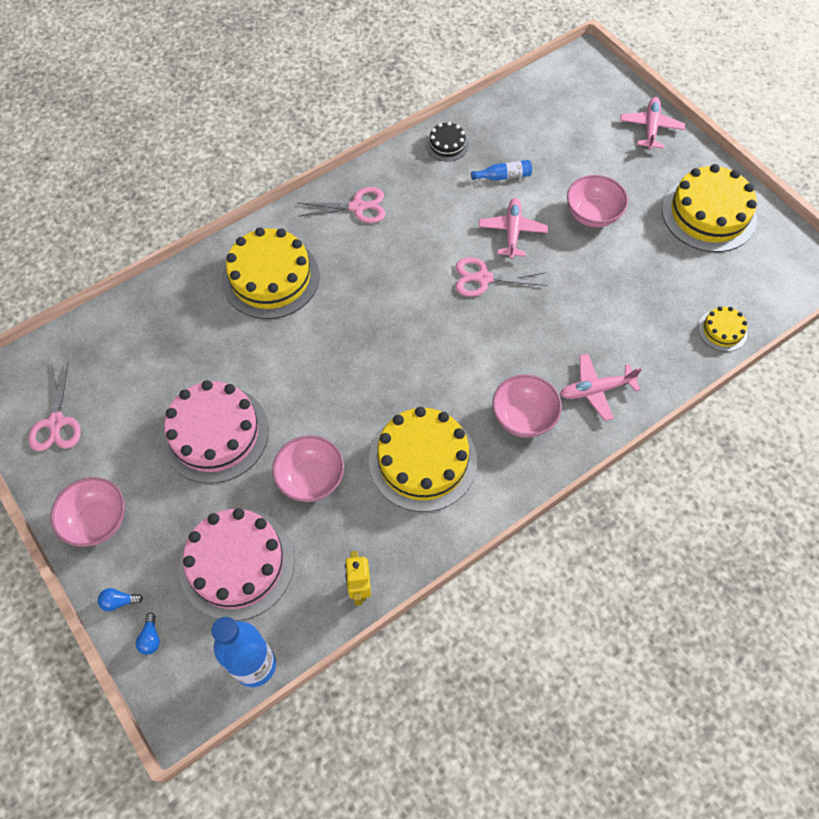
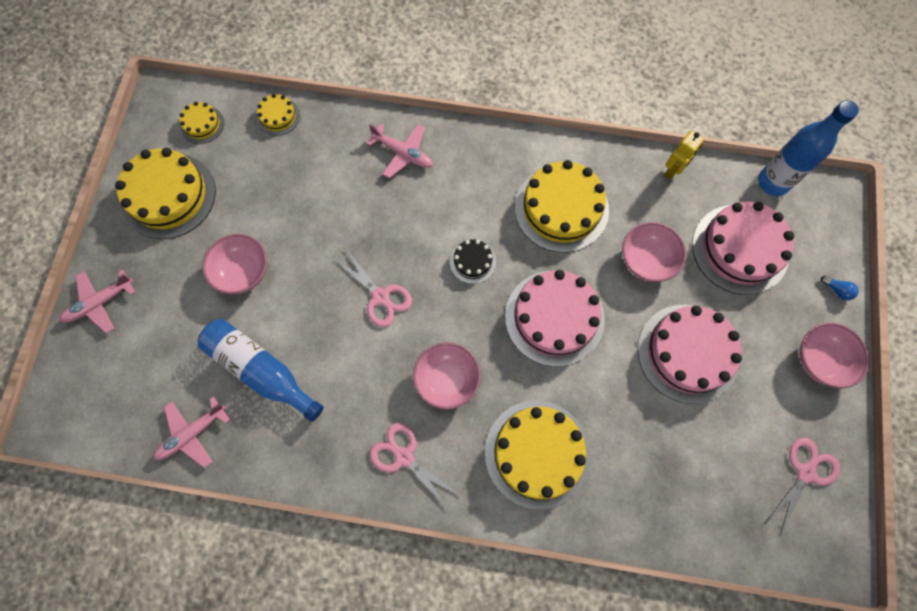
camera: 135 degrees left, 10 degrees up
blue light bulb [136,613,160,655] -> none
black cake [426,122,469,161] -> black cake moved to [450,239,496,284]
blue bottle [471,160,532,181] -> blue bottle [198,319,324,422], size x2.07
pink plane [479,198,548,259] -> pink plane moved to [153,396,230,468]
pink bowl [492,374,562,438] -> pink bowl moved to [413,342,481,409]
none -> yellow cake [180,102,224,144]
none -> pink cake [505,270,605,367]

